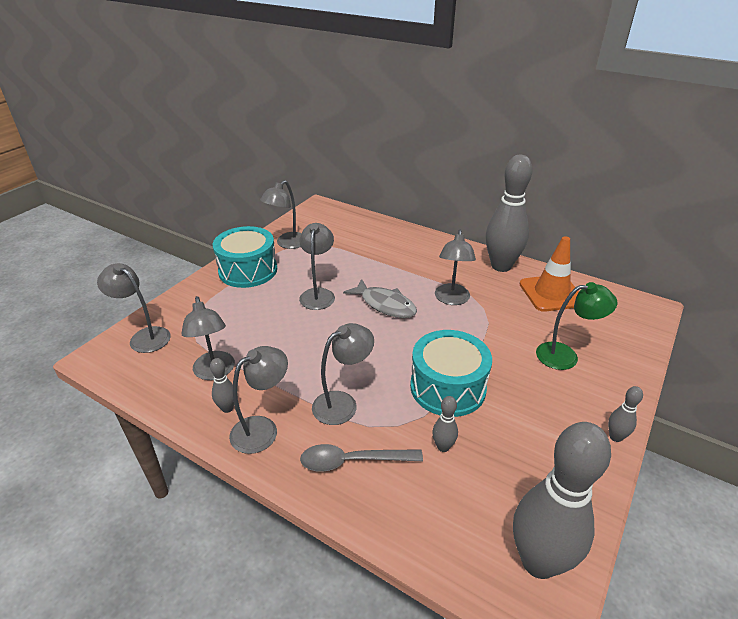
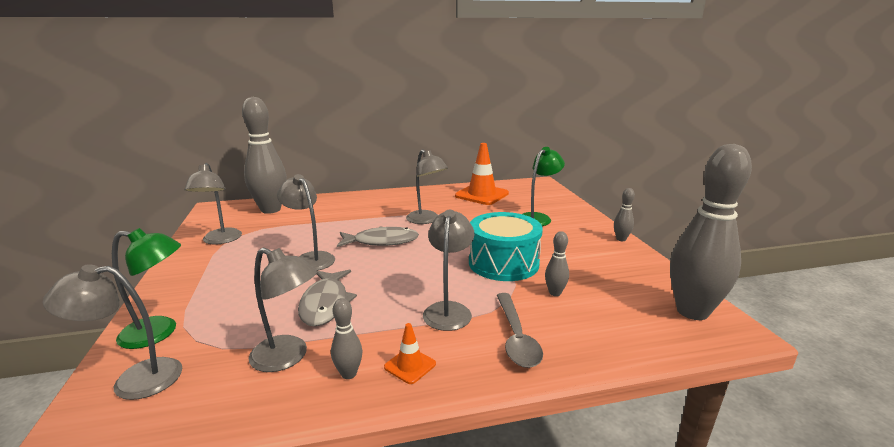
camera: 45 degrees left, 15 degrees down
turquoise drum [213,226,277,288] -> none
grey lamp [229,346,288,454] -> orange traffic cone [384,323,436,384]
grey spoon [300,444,423,472] -> grey spoon turned 45 degrees counterclockwise [497,293,543,368]
grey bowling pin [486,155,532,272] -> grey bowling pin moved to [242,96,287,214]
none -> green lamp [112,228,181,349]
none -> grey fish [298,270,357,326]

